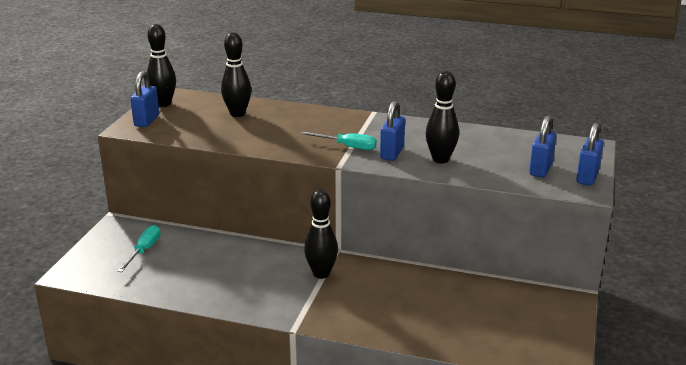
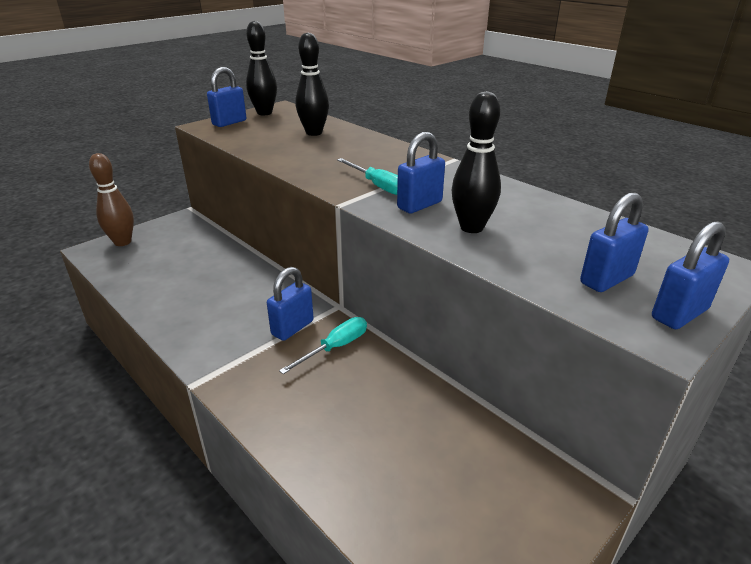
camera: 30 degrees right, 5 degrees up
turquoise screwdriver [118,225,161,272] -> turquoise screwdriver moved to [279,317,367,374]
black bowling pin [304,190,338,279] -> blue padlock [267,267,314,341]
none -> brown bowling pin [89,153,134,246]

